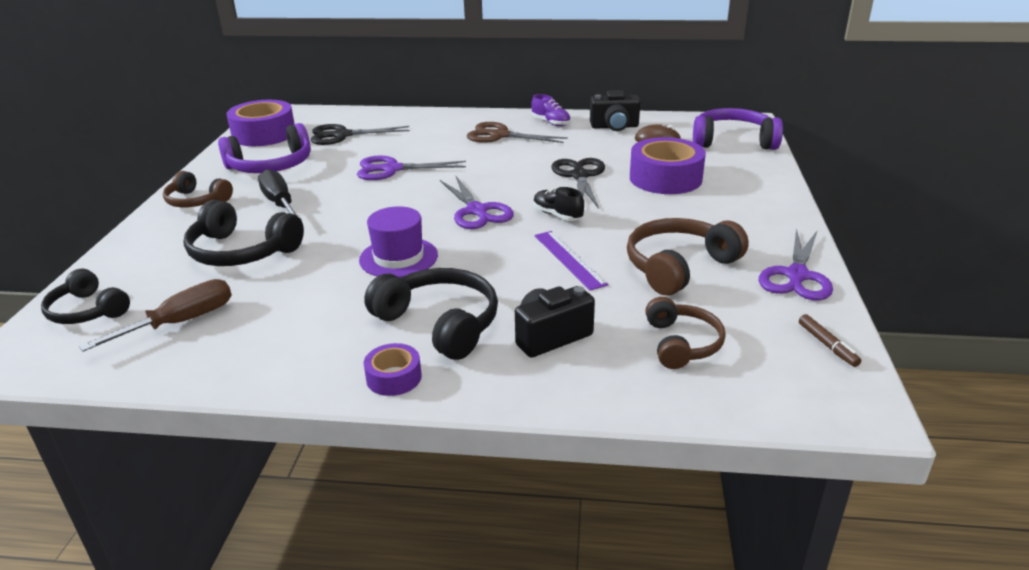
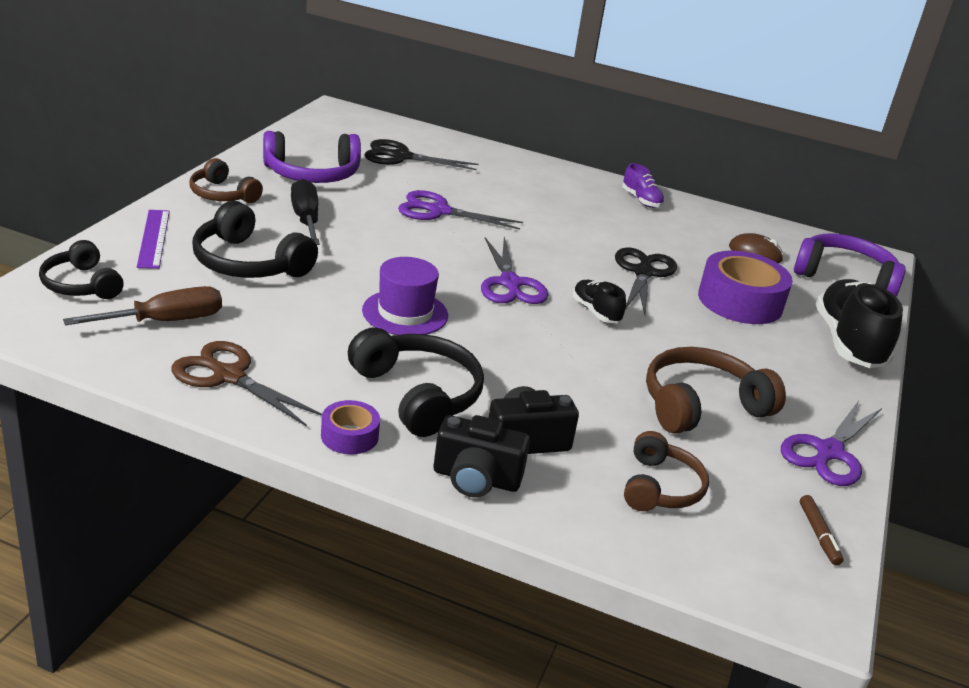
camera: 10 degrees right, 0 degrees up
purple tape [226,100,295,146] -> none
brown scissors [467,122,568,143] -> brown scissors moved to [171,341,322,427]
purple ruler [534,231,609,290] -> purple ruler moved to [137,210,170,269]
black camera [590,90,640,131] -> black camera moved to [434,415,530,497]
none -> black shoe [816,279,903,368]

